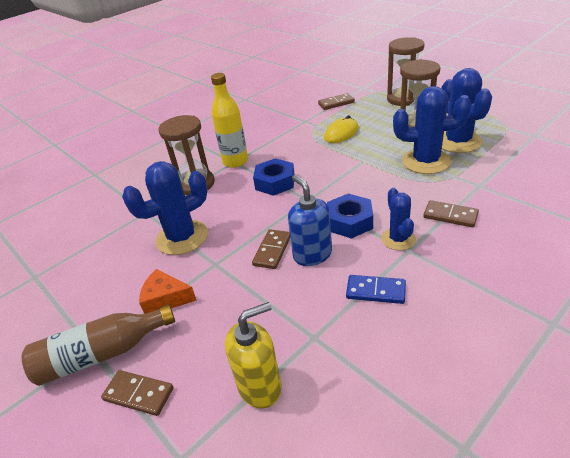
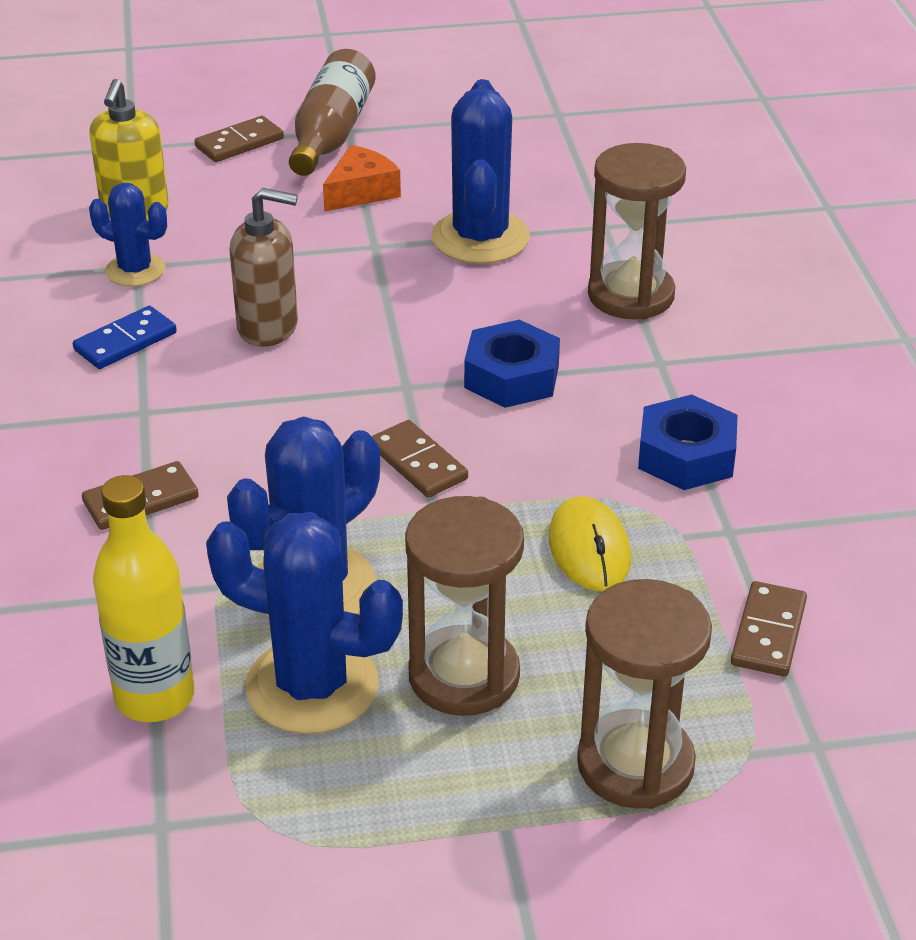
camera: 120 degrees right, 0 degrees up
yellow bottle [211,73,248,168] -> yellow bottle moved to [93,475,194,722]
brown domino [252,229,290,269] -> brown domino moved to [372,420,468,498]
blue soap dispenser [288,175,332,266] -> brown soap dispenser [229,188,298,347]
blue nut [327,194,373,239] -> blue nut moved to [638,394,738,490]
blue cactus [381,188,416,250] -> blue cactus moved to [89,183,167,286]

